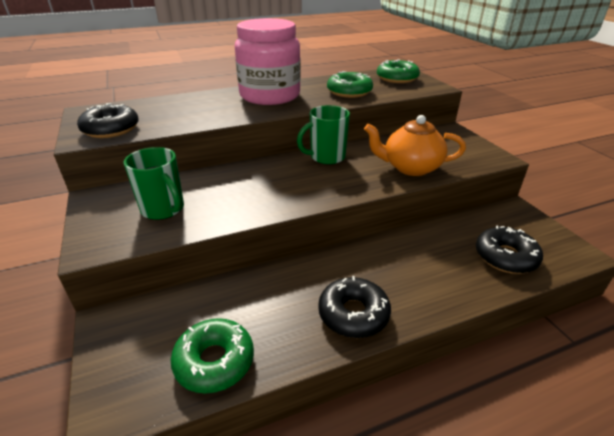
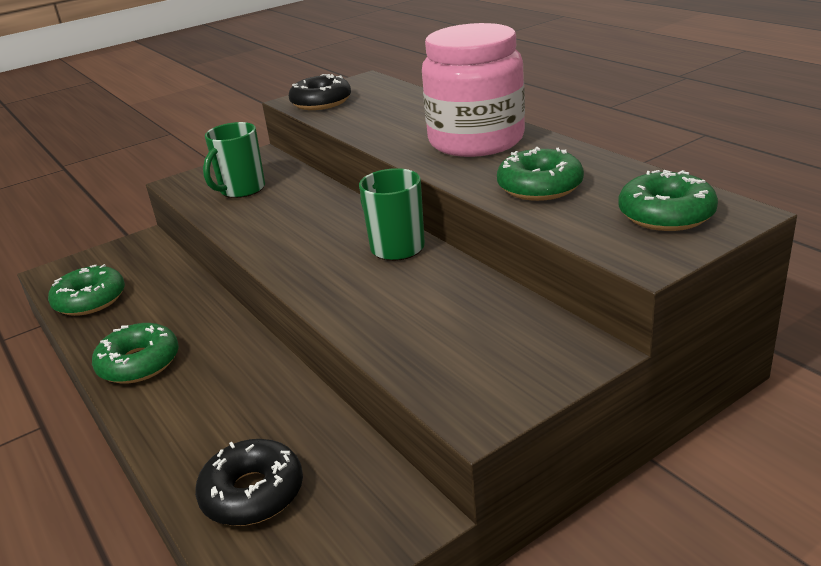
camera: 80 degrees right, 5 degrees down
black donut [318,276,391,338] -> green donut [92,323,179,384]
orange teapot [364,115,466,176] -> none

